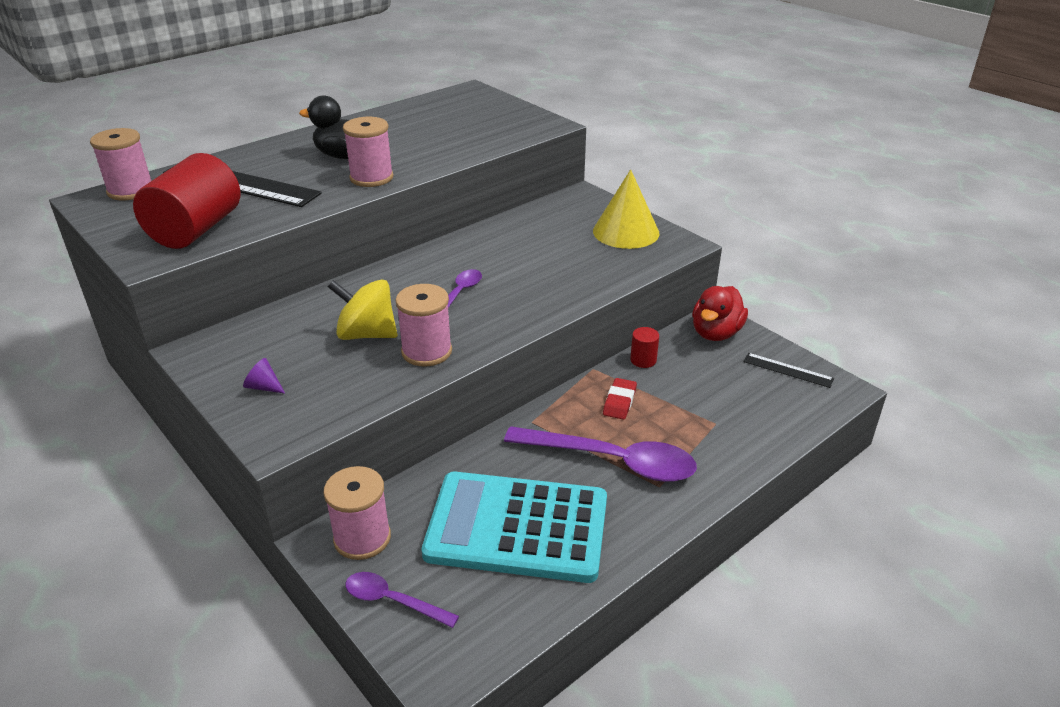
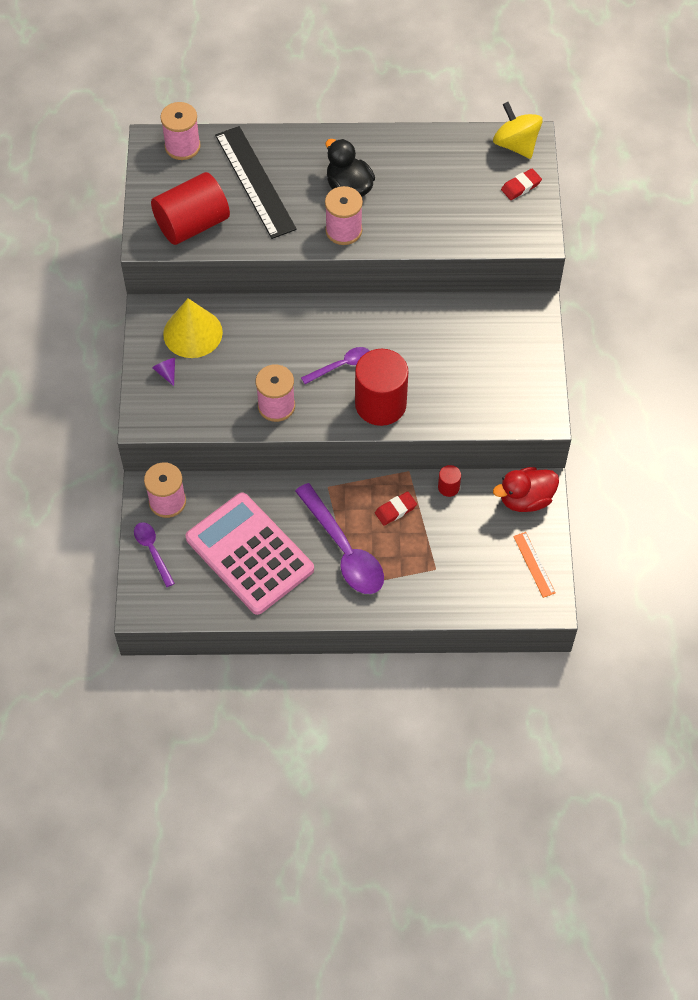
camera: 40 degrees right, 25 degrees up
yellow spinning top [328,280,397,340] -> yellow spinning top moved to [493,102,543,159]
turquoise calculator [422,472,607,583] -> pink calculator [186,492,314,615]
yellow cone [593,169,659,249] -> yellow cone moved to [163,298,223,358]
black ruler [743,353,834,388] -> orange ruler [513,532,556,598]
none -> red cylinder [355,349,409,426]
none -> red eraser [501,169,542,200]

